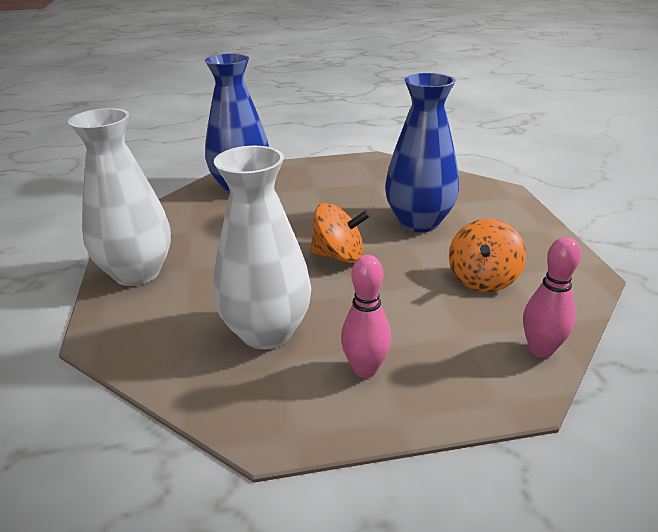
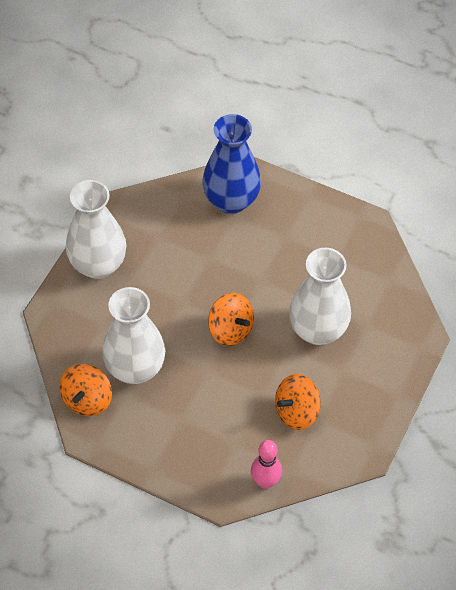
camera: 35 degrees right, 25 degrees up
pink bowling pin [341,255,391,378] -> none
blue vase [385,73,459,232] -> white vase [289,248,351,345]
none -> orange spinning top [59,364,112,416]

